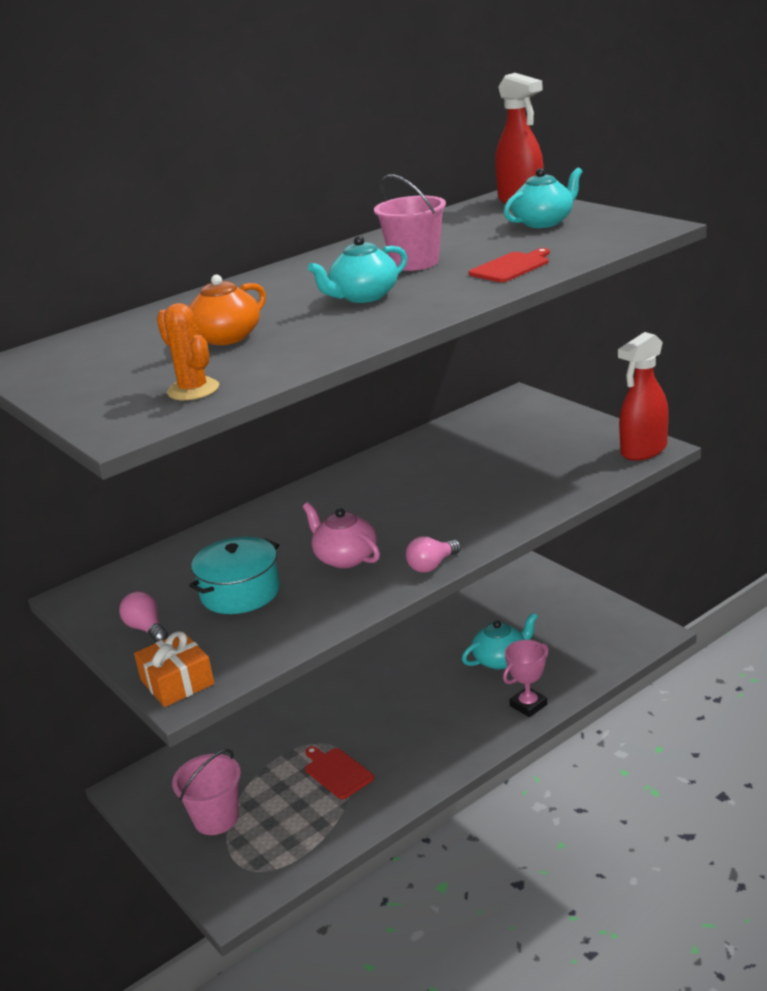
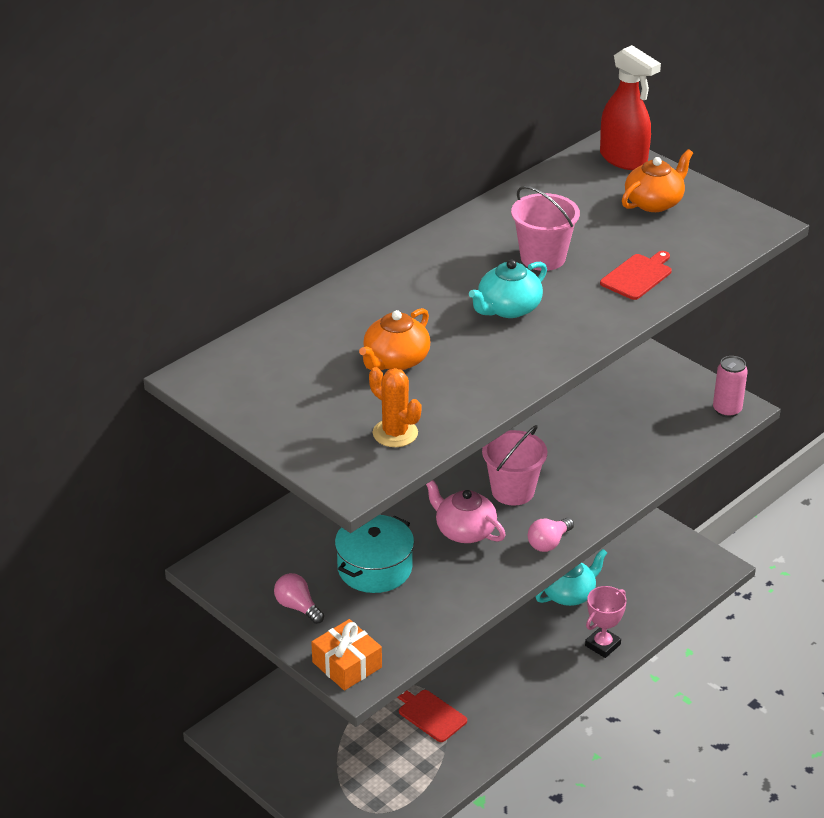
camera: 10 degrees left, 10 degrees up
pink bucket [172,749,241,835] -> pink bucket moved to [482,425,547,506]
turquoise teapot [504,167,583,228] -> orange teapot [622,149,693,212]
red spray bottle [618,332,669,461] -> pink can [713,356,748,418]

